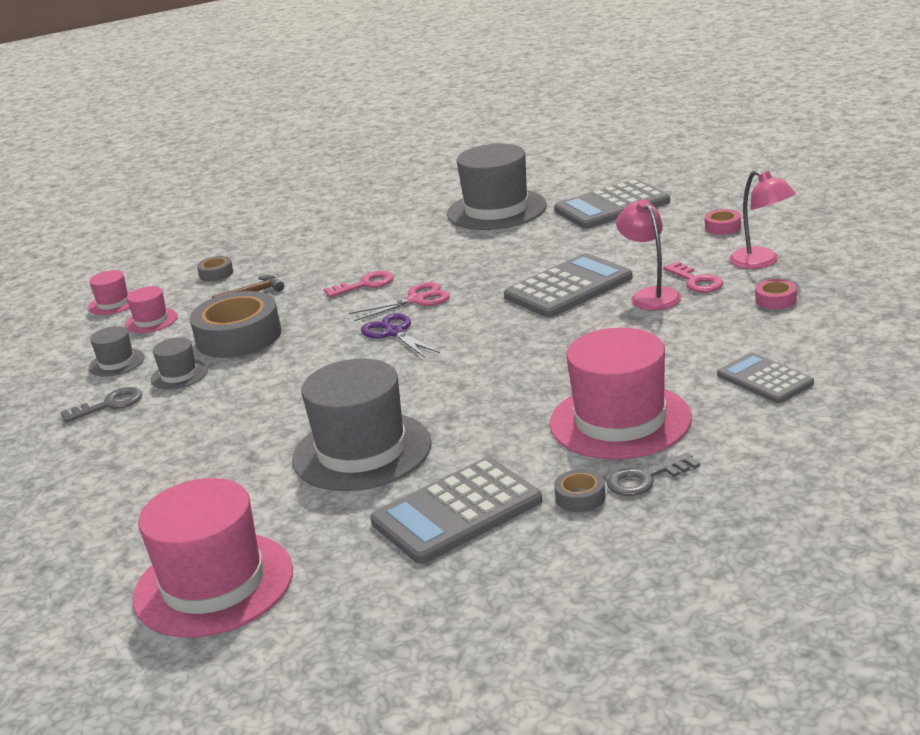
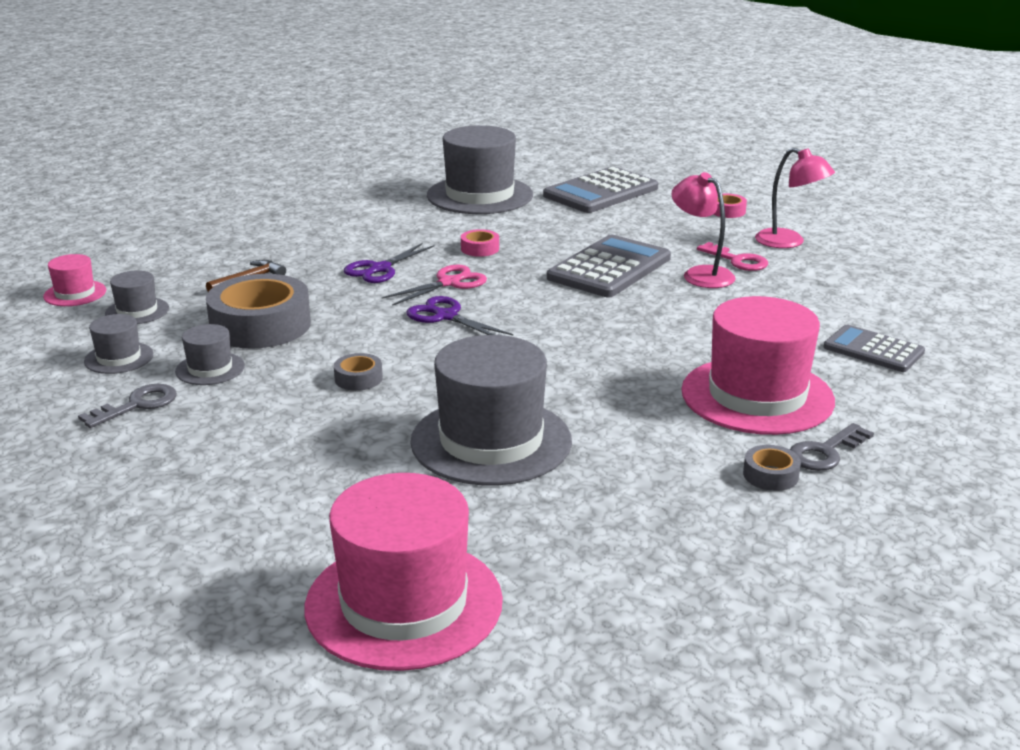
camera: 20 degrees left, 0 degrees up
pink hat [125,286,178,333] -> grey hat [105,270,169,324]
grey tape [197,256,233,282] -> grey tape moved to [334,353,383,391]
pink key [324,271,394,298] -> purple scissors [344,243,435,283]
grey calculator [370,457,542,564] -> none
pink tape [755,279,797,309] -> pink tape moved to [461,229,499,257]

